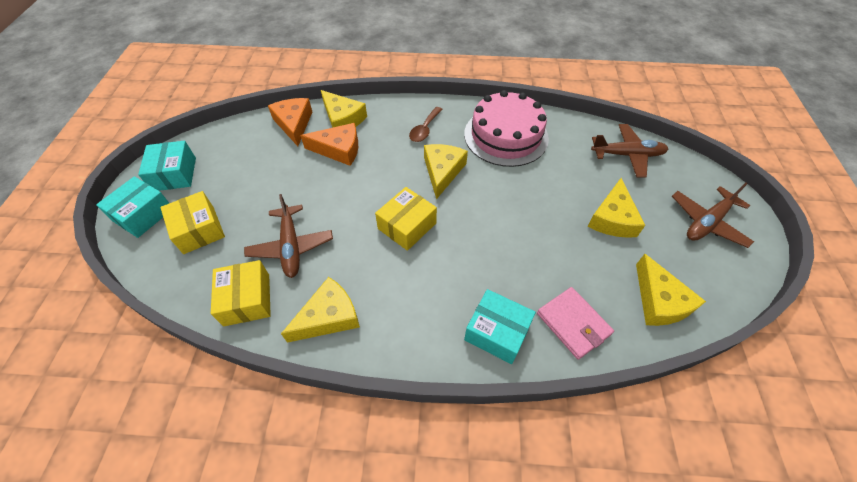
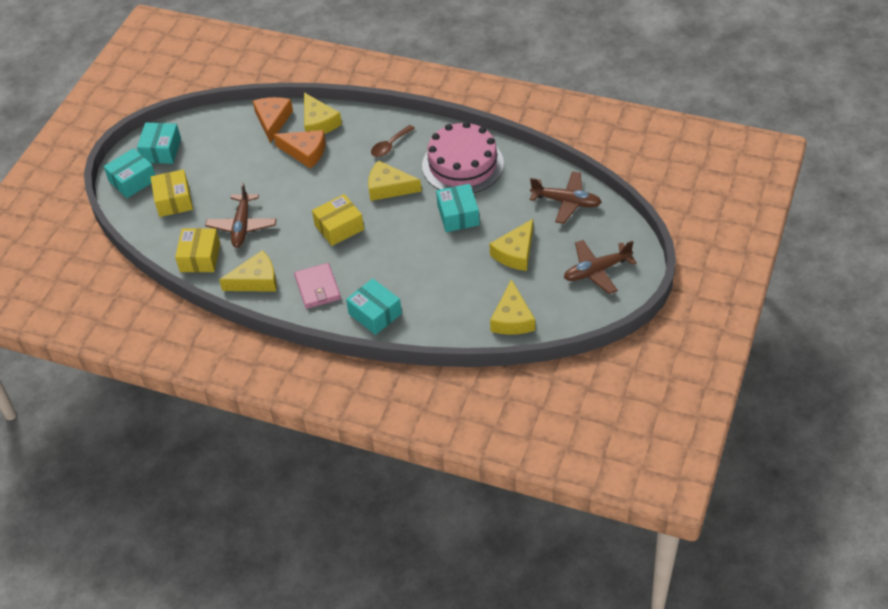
camera: 20 degrees right, 5 degrees down
yellow cheese [424,144,468,199] -> yellow cheese turned 105 degrees counterclockwise [368,160,422,201]
pink wallet [537,287,614,360] -> pink wallet moved to [294,263,341,309]
none -> turquoise box [436,184,480,232]

